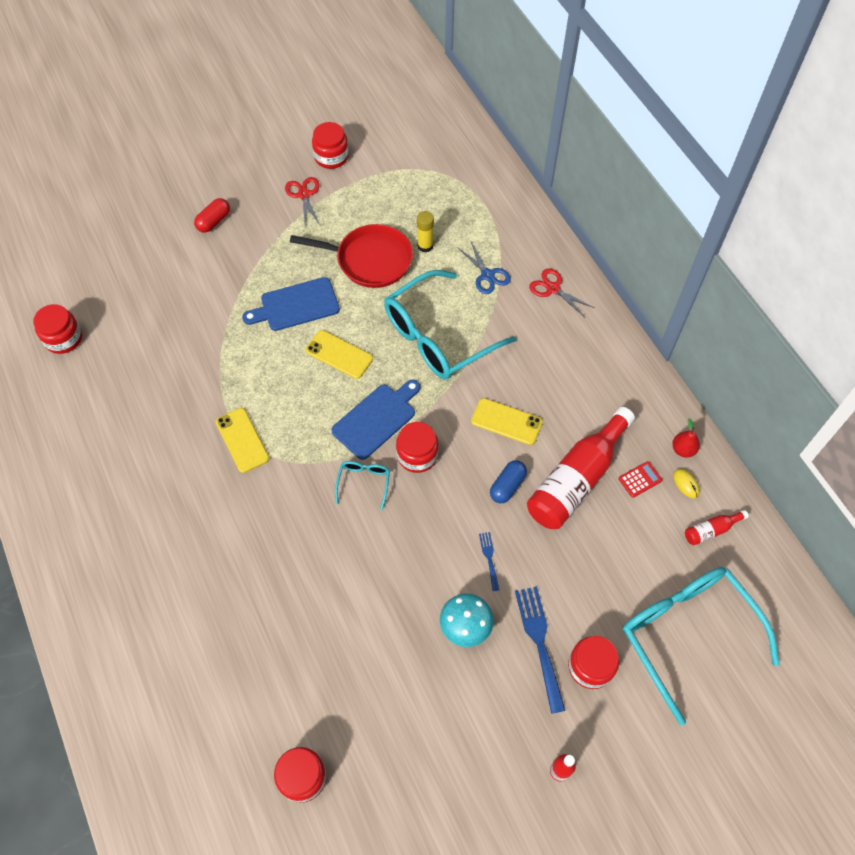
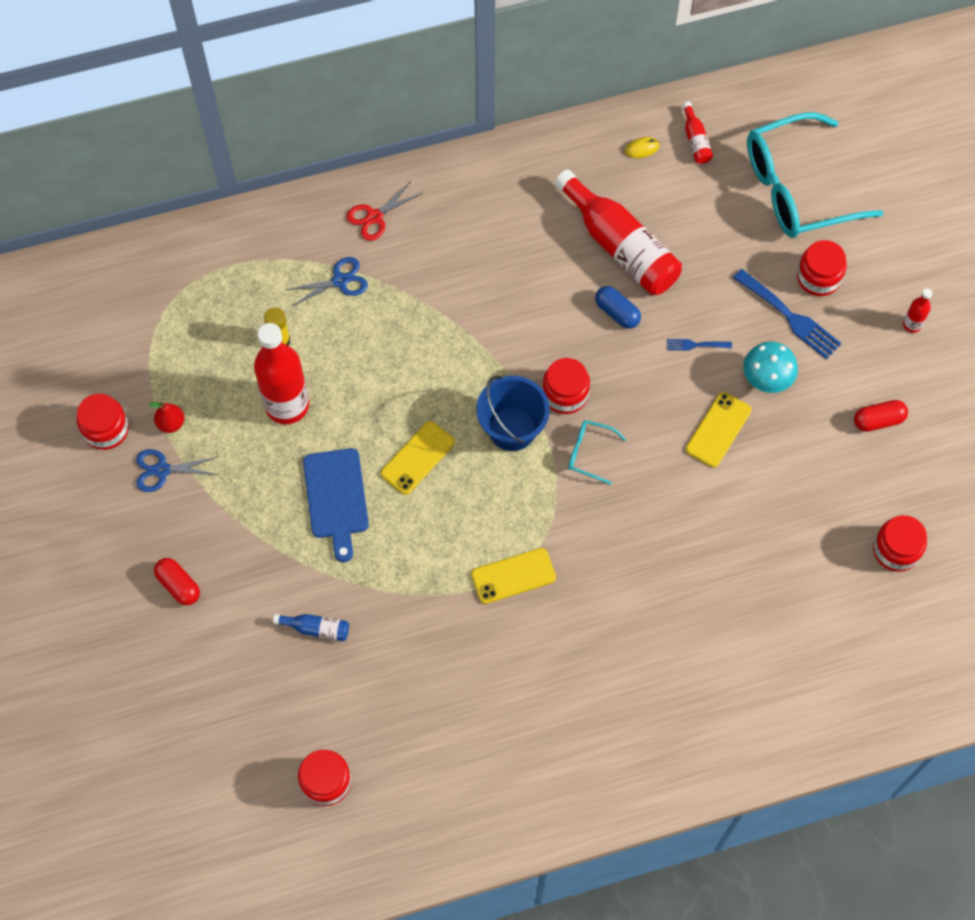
camera: 80 degrees left, 5 degrees up
red scissors [285,177,320,225] -> blue scissors [136,449,219,492]
red pan [290,224,413,288] -> red bottle [254,323,309,424]
blue cutting board [331,379,420,460] -> blue bucket [477,376,550,451]
turquoise glasses [384,270,516,379] -> none
yellow phone [471,398,543,445] -> yellow phone moved to [686,392,751,467]
blue fork [515,587,565,714] -> blue fork turned 135 degrees counterclockwise [733,269,841,359]
red calculator [619,461,662,498] -> none
red pear [672,418,700,458] -> red pear moved to [149,402,184,433]
none -> blue bottle [273,614,349,641]
none -> red capsule [854,400,908,432]

